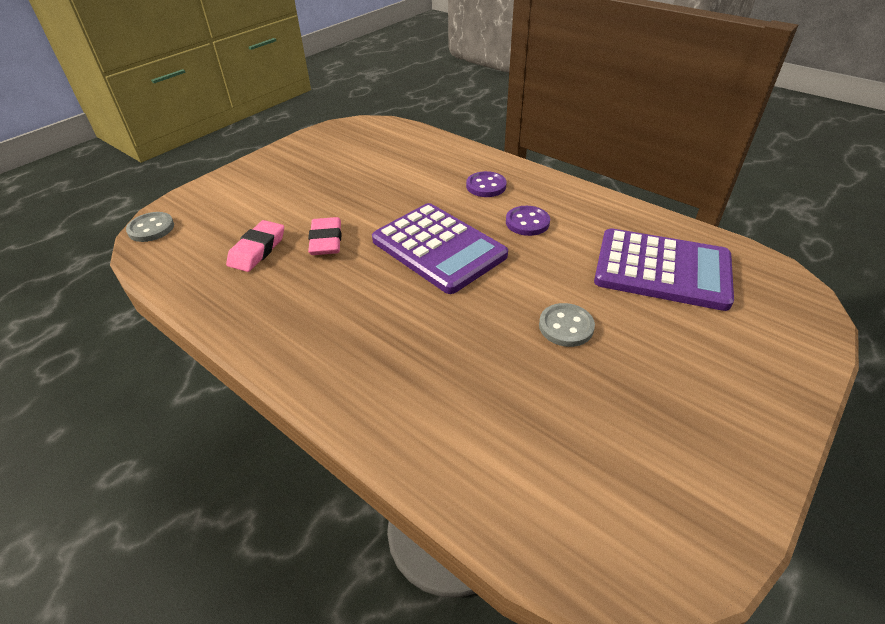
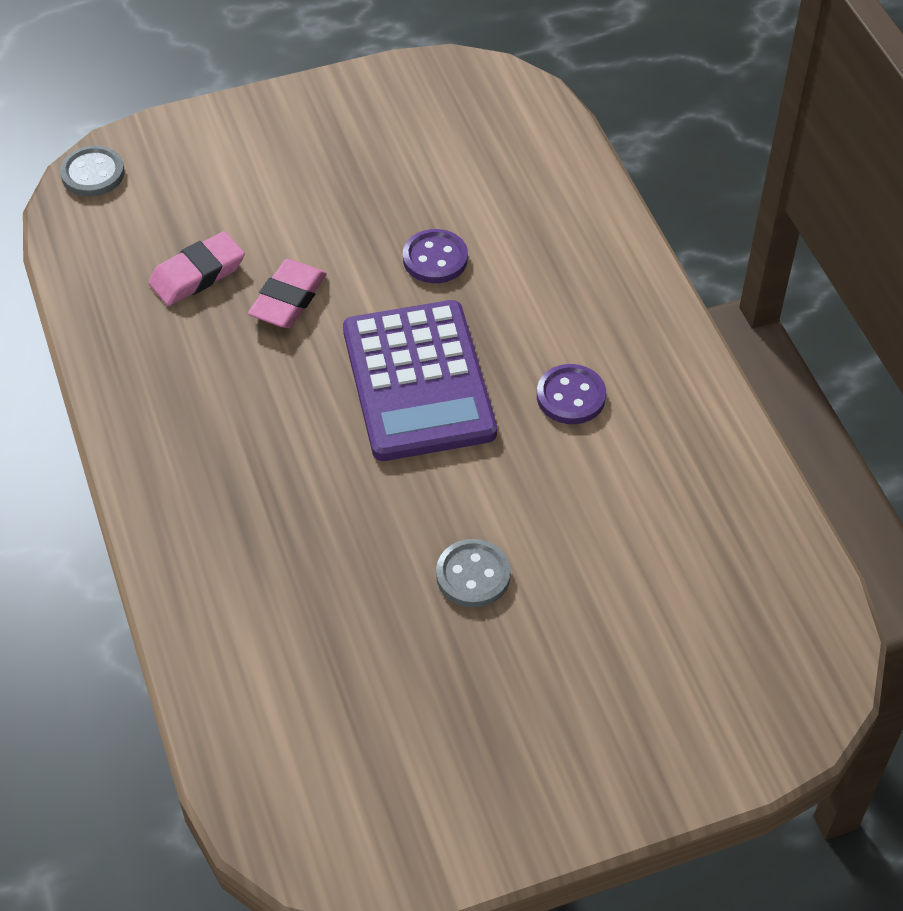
camera: 30 degrees right, 10 degrees up
purple button [466,171,506,197] -> purple button moved to [403,229,468,283]
purple calculator [594,228,734,311] -> none

